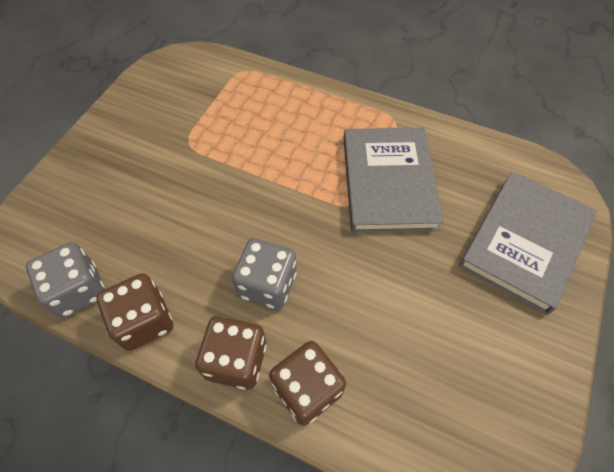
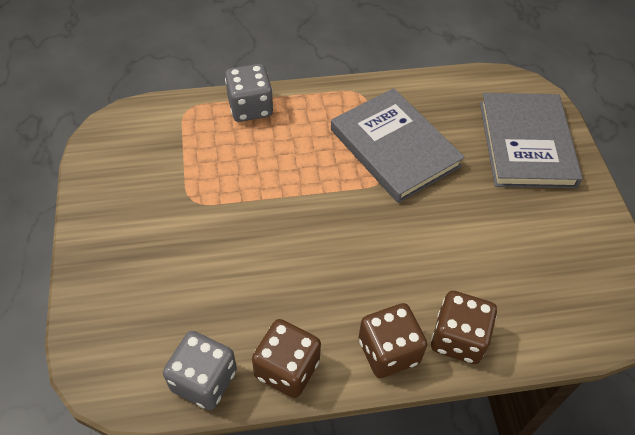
camera: 35 degrees left, 5 degrees down
grey dice [232,238,297,310] -> grey dice moved to [225,64,273,122]

